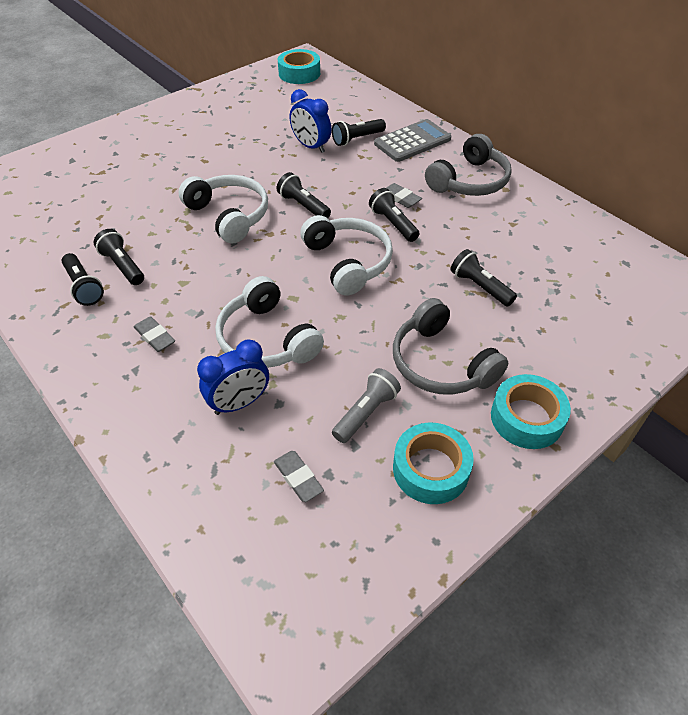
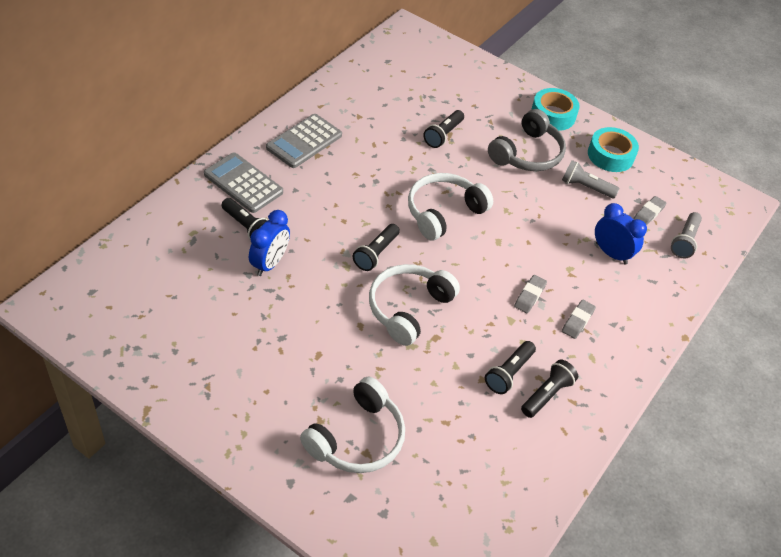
camera: 110 degrees left, 0 degrees up
white headphones [215,276,324,368] -> white headphones moved to [300,376,405,473]
turquoise tape [278,49,320,84] -> none
black flashlight [369,188,420,242] -> none
grey eraser [386,183,422,208] -> grey eraser moved to [514,275,547,313]
grey headphones [425,134,512,196] -> grey calculator [266,114,342,168]
none -> grey flashlight [671,212,702,258]

